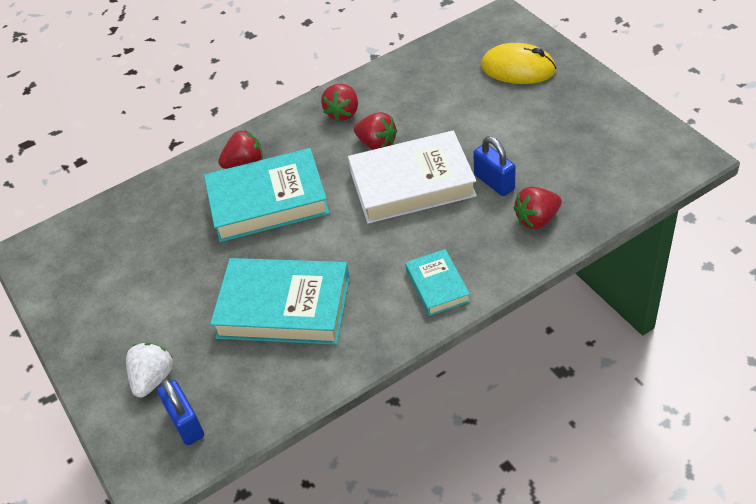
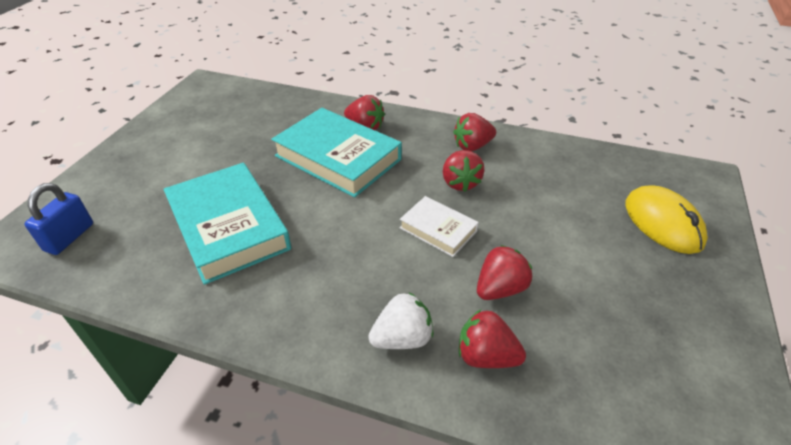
camera: 45 degrees right, 5 degrees down
white strawberry [126,343,173,398] -> white strawberry moved to [368,292,434,349]
white book [348,130,477,224] -> white book [400,196,479,257], size x0.52
turquoise book [405,249,470,316] -> none
blue padlock [473,136,515,196] -> red strawberry [477,245,532,300]

